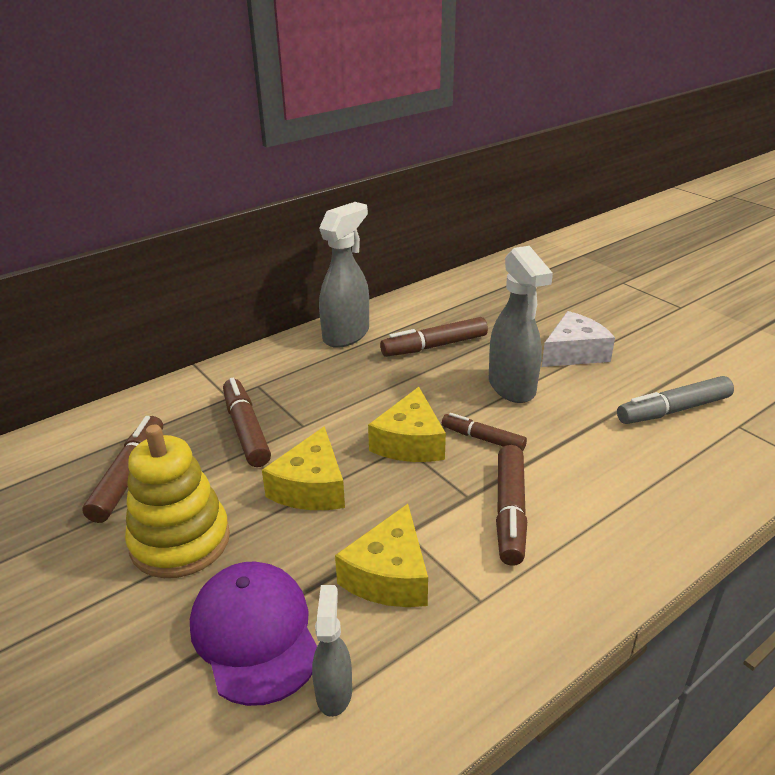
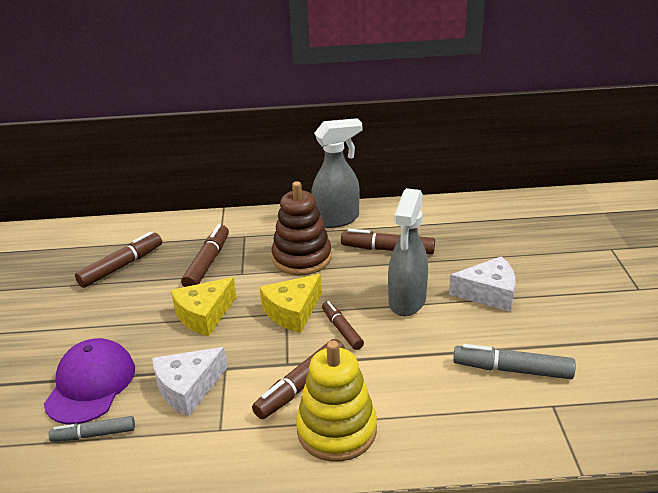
camera: 35 degrees right, 0 degrees up
yellow stacking toy [125,425,230,578] -> yellow stacking toy moved to [296,340,377,462]
grey spray bottle [312,585,352,717] -> grey marker [49,416,135,442]
yellow cheese [335,504,428,607] -> white cheese [152,347,228,416]
none -> brown stacking toy [272,181,332,275]

